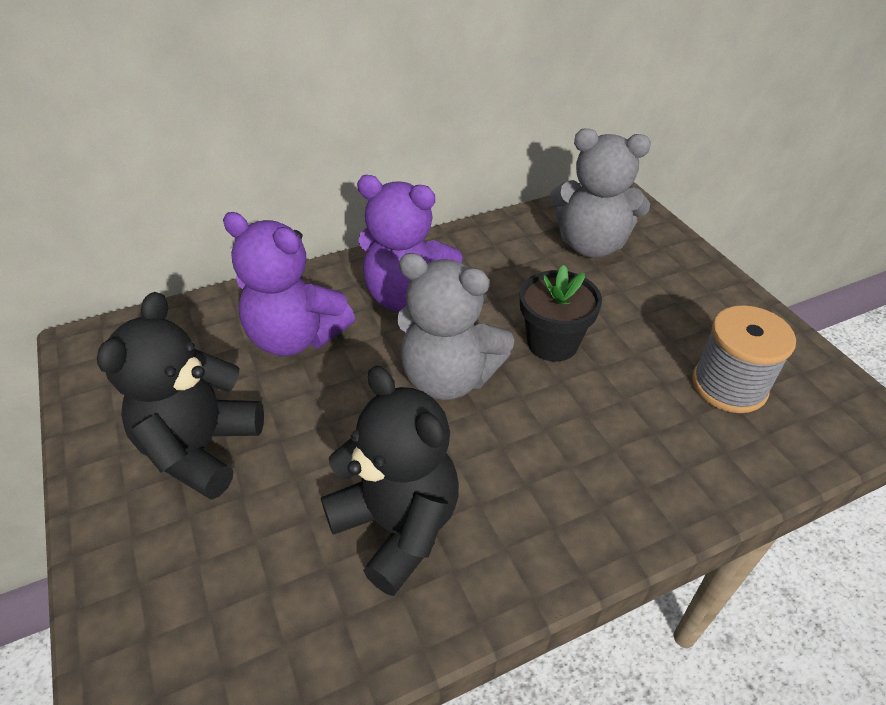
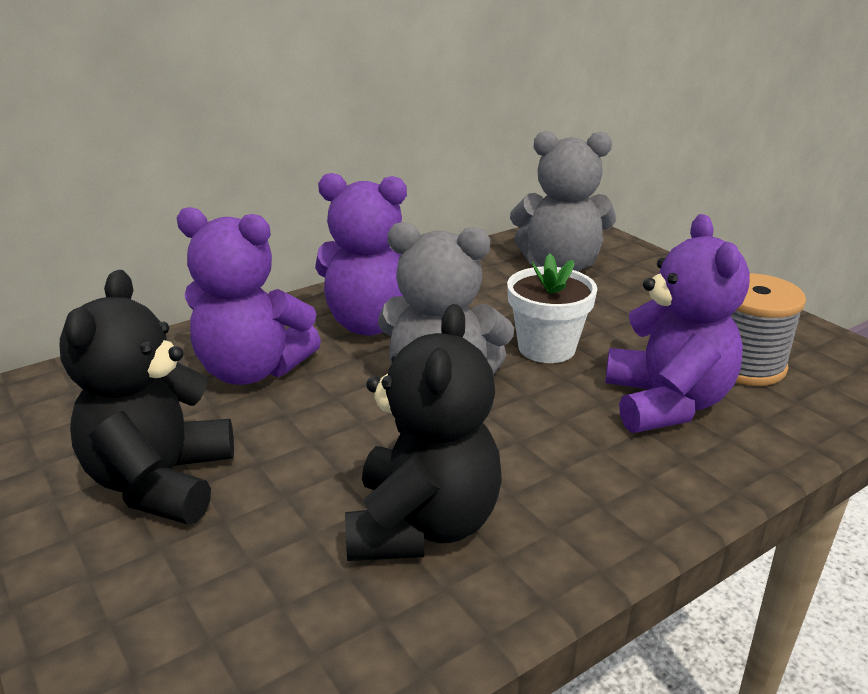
camera: 10 degrees left, 15 degrees down
black teddy bear [321,366,459,596] -> black teddy bear turned 60 degrees clockwise [345,304,502,561]
black flower pot [520,265,602,361] -> white flower pot [507,254,597,363]
none -> purple teddy bear [605,214,750,433]

